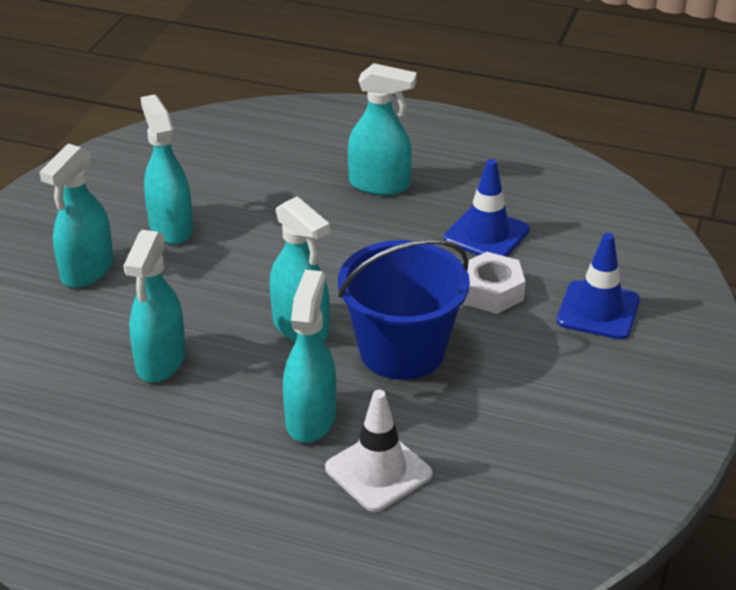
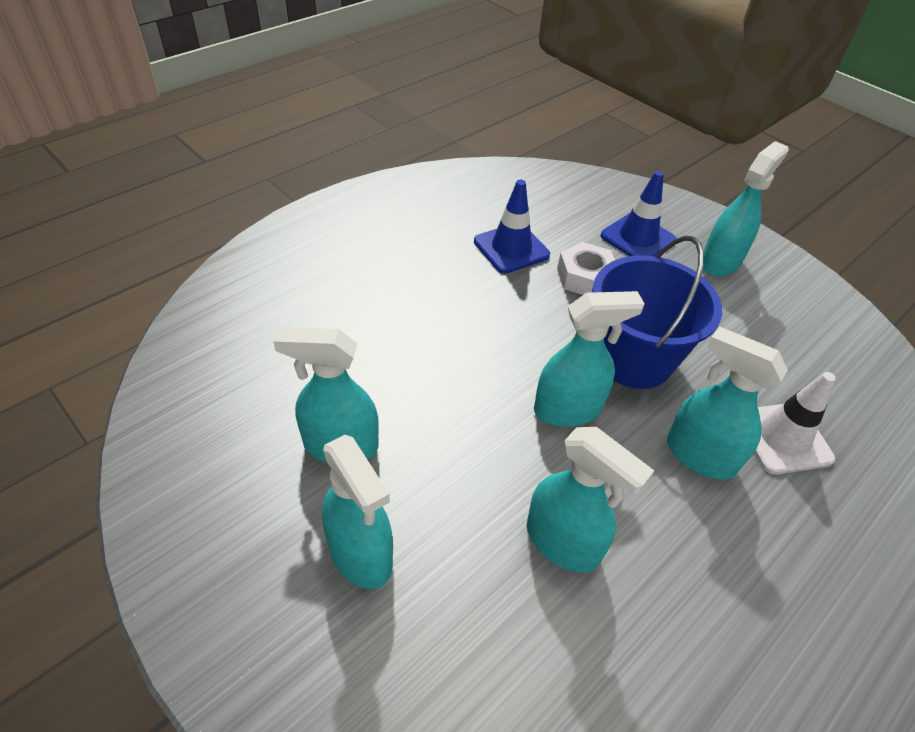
camera: 65 degrees left, 10 degrees up
turquoise spray bottle [348,63,417,195] -> turquoise spray bottle moved to [703,141,789,277]

